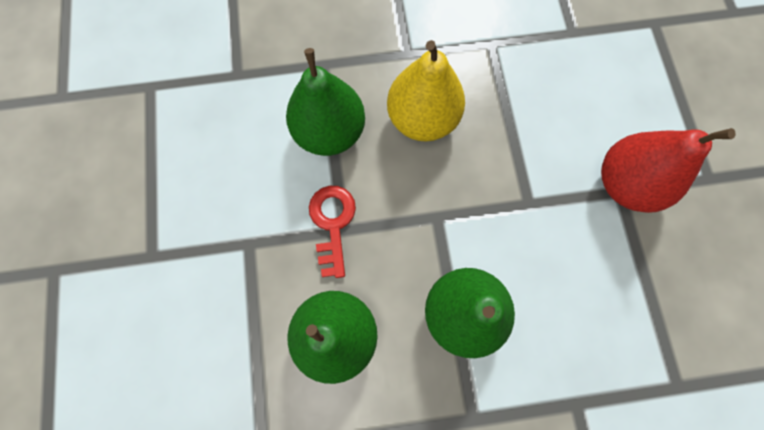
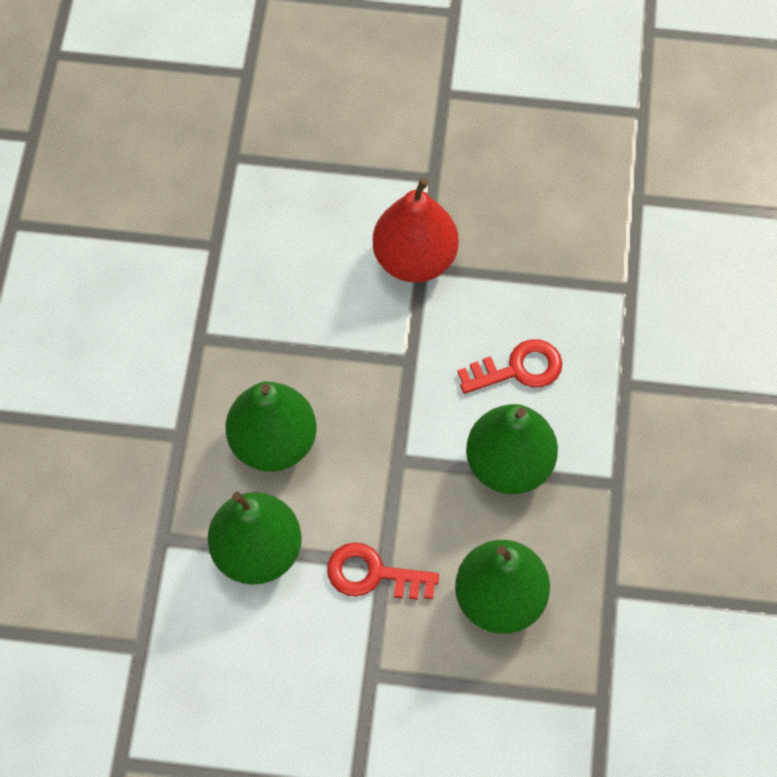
camera: 75 degrees left, 10 degrees down
yellow pear [387,40,465,141] -> green pear [226,381,317,472]
none -> red key [457,339,562,394]

